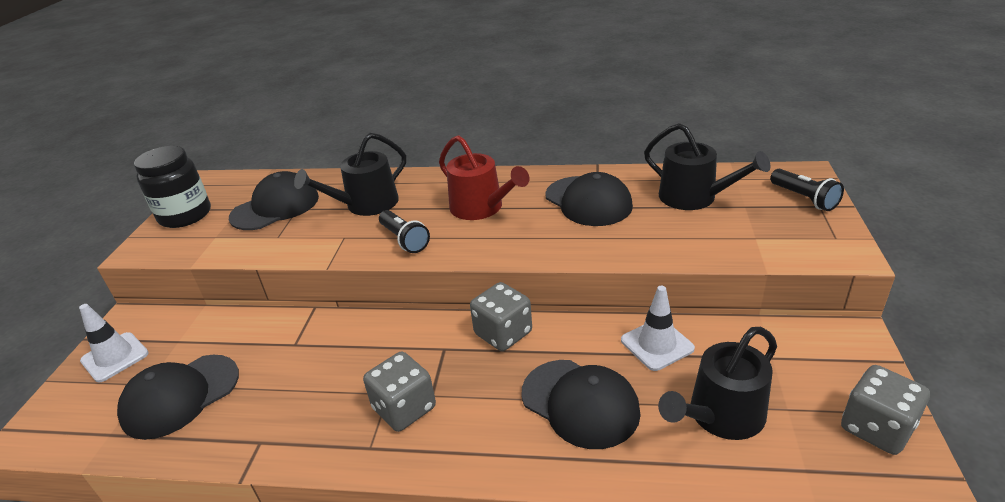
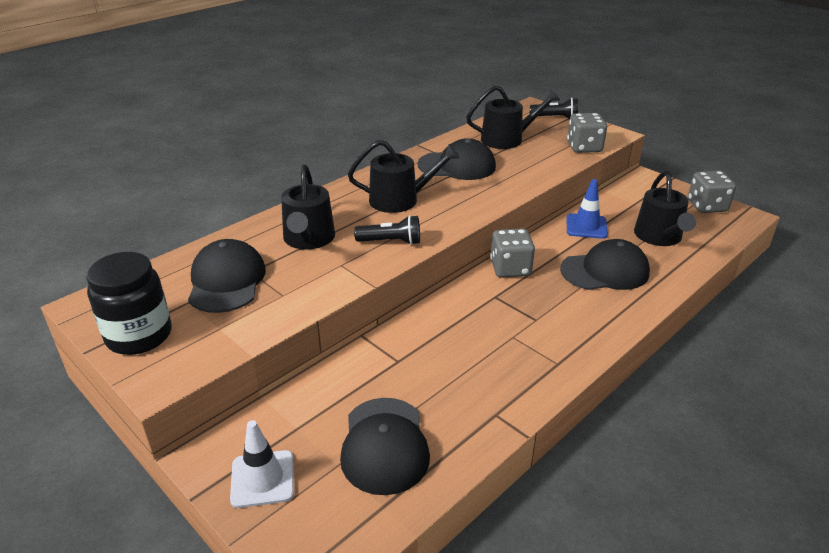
camera: 55 degrees left, 0 degrees up
grey dice [363,351,436,432] -> grey dice moved to [567,113,607,153]
red watering can [439,135,529,220] -> black watering can [348,140,460,213]
white traffic cone [621,286,695,371] -> blue traffic cone [567,179,608,239]

